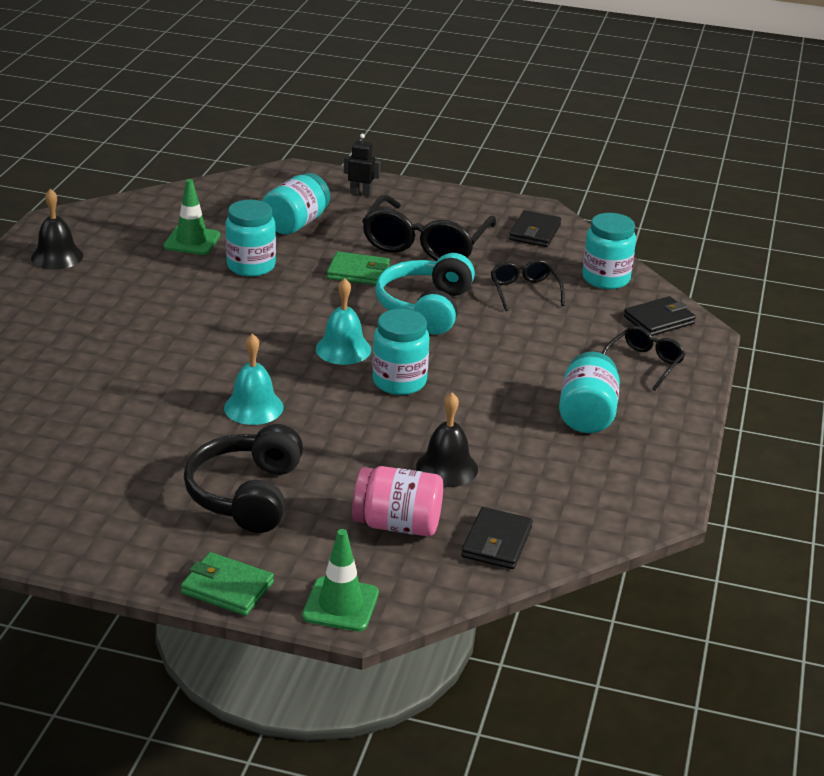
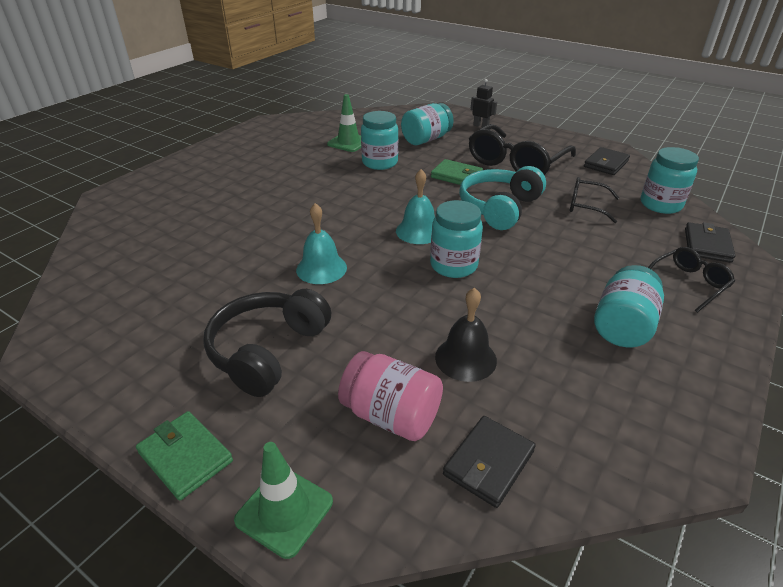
camera: 20 degrees right, 5 degrees up
black bell [31,189,83,270] -> none
black glasses [491,259,565,311] -> black glasses turned 75 degrees counterclockwise [570,177,619,223]
black wallet [624,296,696,336] -> black wallet turned 60 degrees counterclockwise [685,222,736,263]

